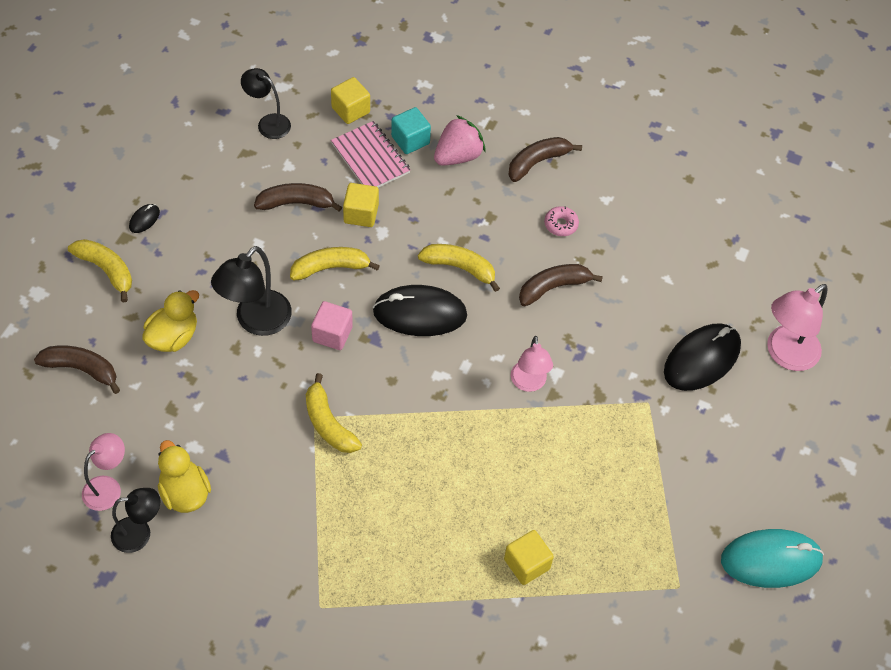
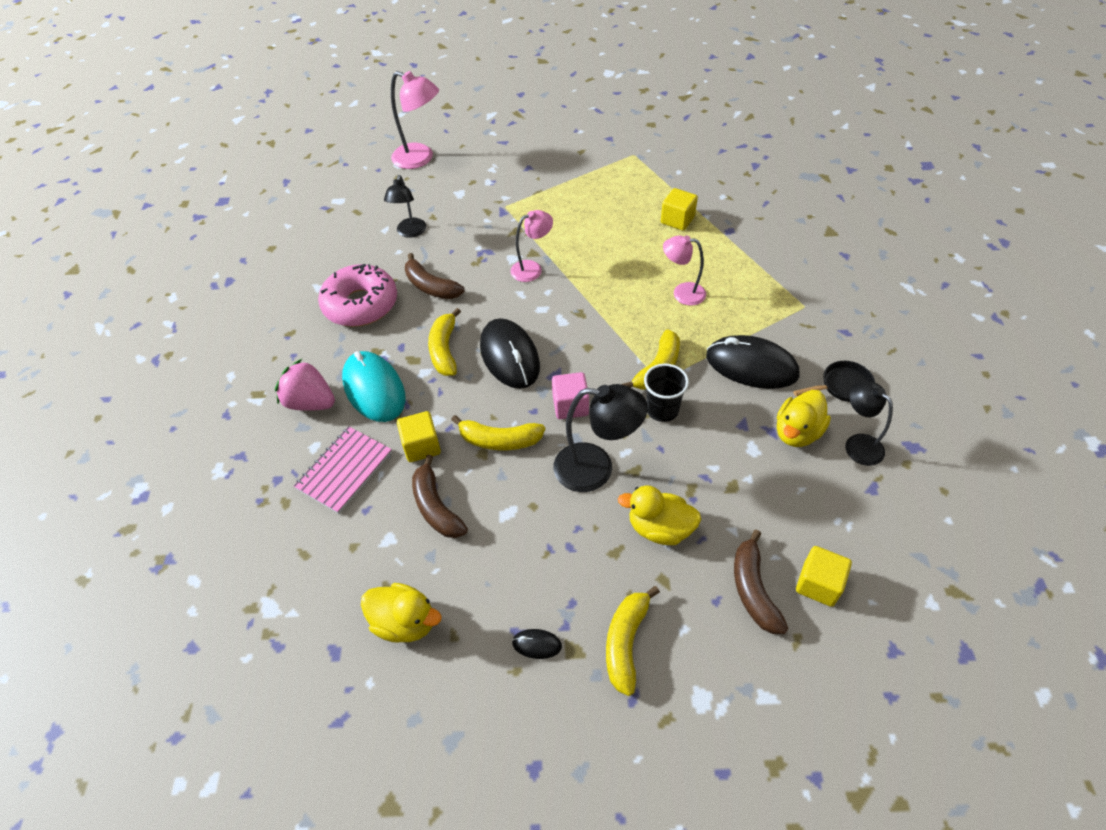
camera: 110 degrees left, 5 degrees down
pink lamp [82,433,125,511] -> pink lamp moved to [663,235,706,306]
black lamp [241,68,291,139] -> black lamp moved to [384,175,426,238]
yellow banana [290,247,380,280] -> yellow banana turned 45 degrees counterclockwise [451,415,545,450]
yellow cube [331,77,370,124] -> yellow cube moved to [796,546,852,607]
turquoise cube [391,107,431,154] -> none
brown banana [508,137,582,182] -> none
pink donut [544,206,579,236] -> pink donut [318,264,397,327], size x2.35
black mouse [664,323,741,391] -> black mouse moved to [706,335,799,389]
turquoise mouse [721,529,824,588] -> turquoise mouse moved to [342,351,405,422]
none -> yellow duck [361,583,442,643]
none -> black cup [644,364,689,422]
none -> black pan [793,361,875,402]

